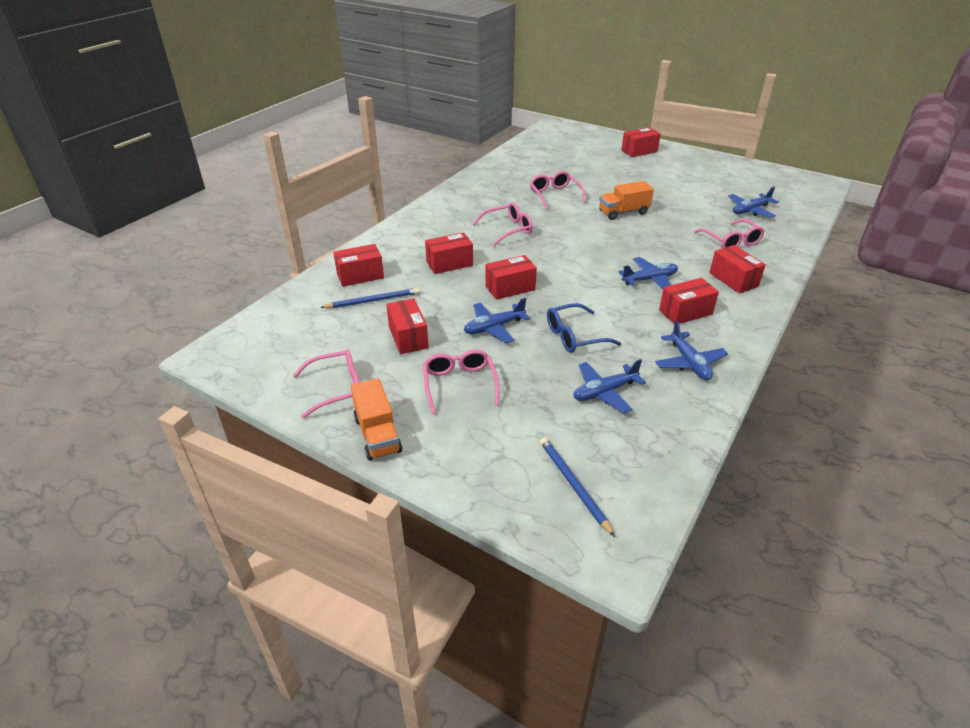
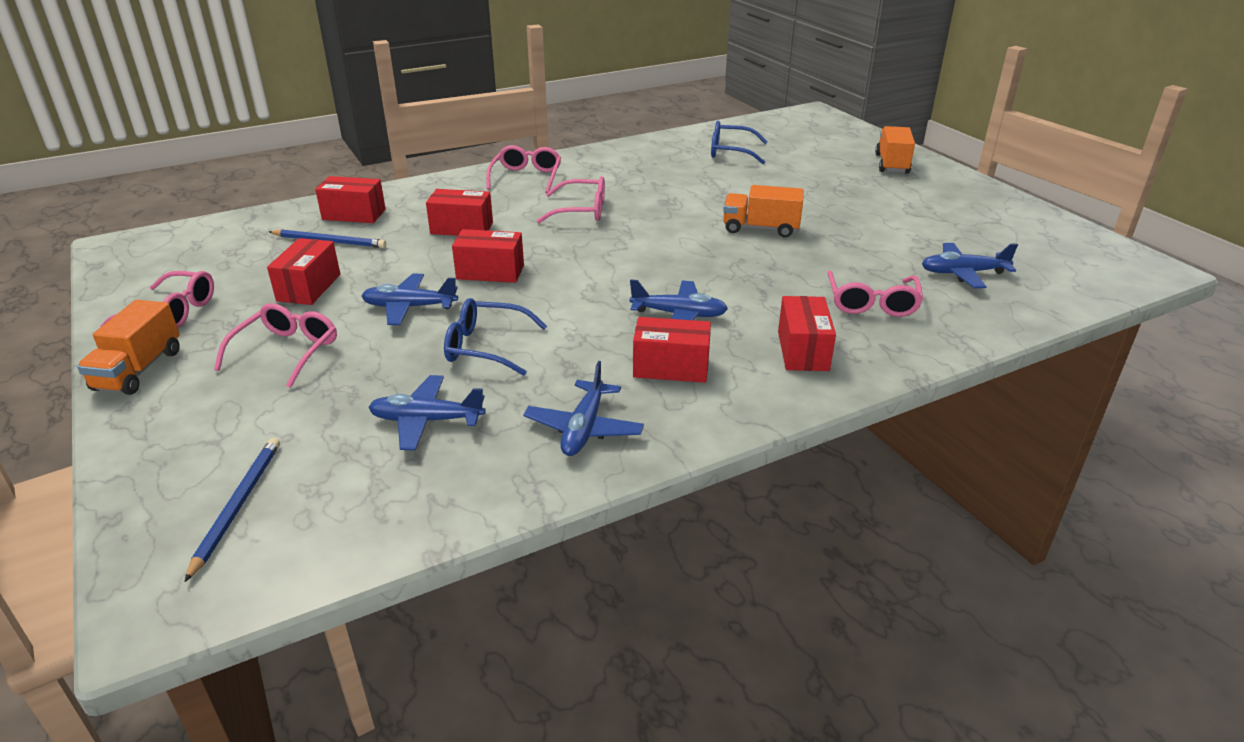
camera: 30 degrees right, 5 degrees down
pink glasses [530,171,587,209] -> pink glasses moved to [486,145,561,193]
red box [621,127,661,157] -> orange truck [875,126,915,174]
none -> blue glasses [711,121,767,164]

